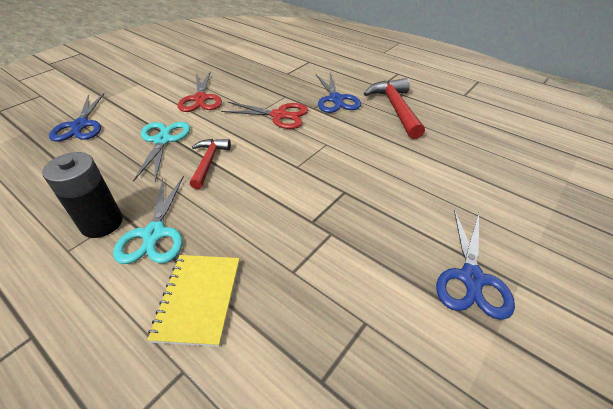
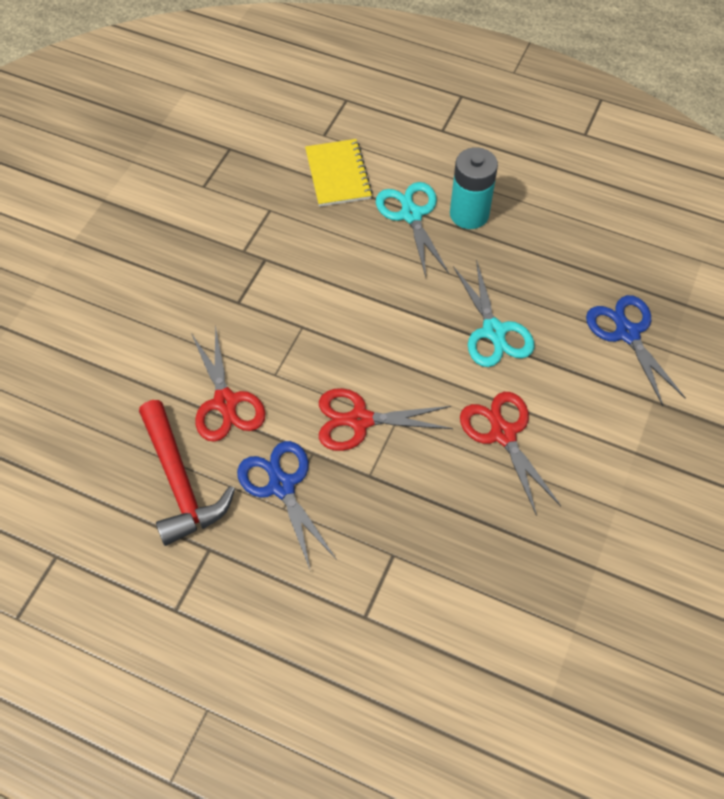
camera: 165 degrees right, 15 degrees up
black battery [42,152,123,238] -> turquoise battery [450,147,498,229]
red hammer [190,139,231,189] -> none
blue scissors [436,209,515,320] -> none
none -> red scissors [191,325,265,442]

